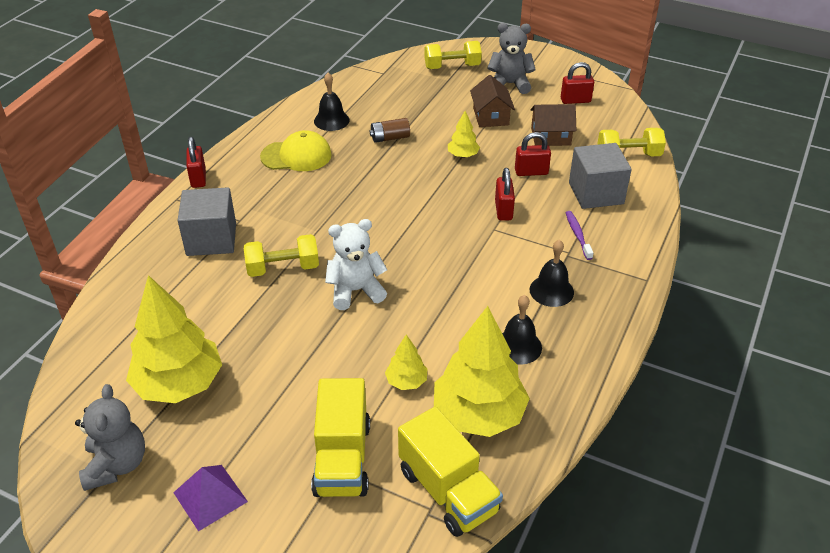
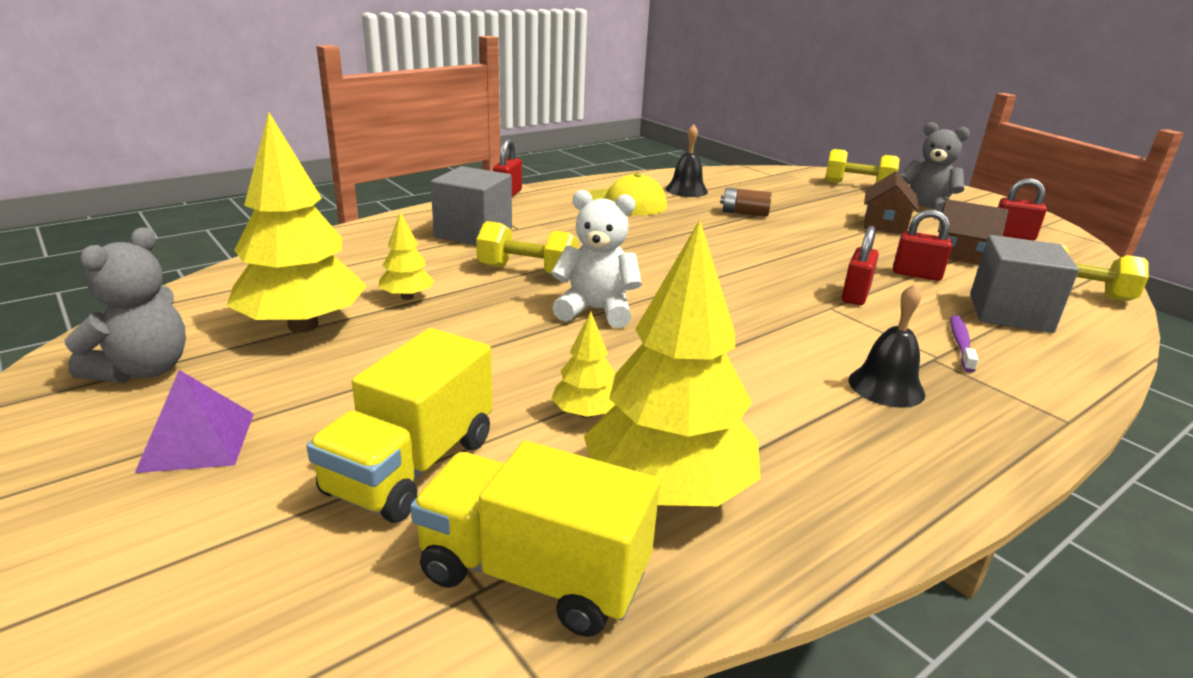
camera: 25 degrees right, 15 degrees down
yellow truck [398,407,503,537] -> yellow truck turned 120 degrees clockwise [410,441,660,637]
yellow tree [448,111,480,158] -> yellow tree moved to [379,212,434,300]
black bell [502,295,542,365] -> none

